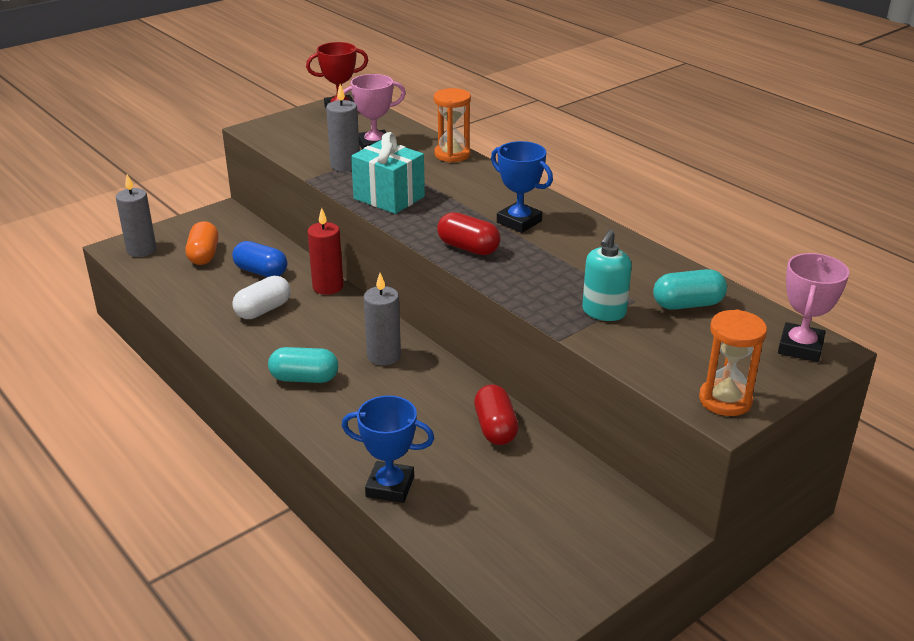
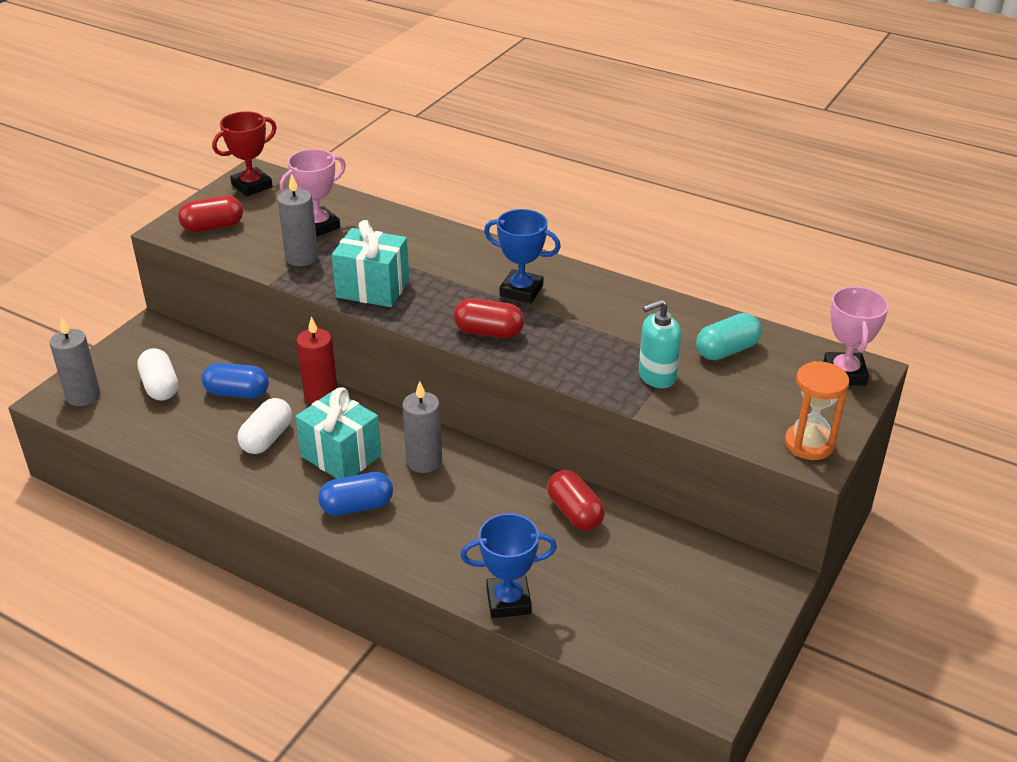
camera: 20 degrees left, 5 degrees up
orange capsule [186,221,219,265] -> white capsule [137,348,178,401]
turquoise capsule [268,347,338,383] -> blue capsule [318,472,393,516]
orange hourglass [434,88,471,163] -> none
turquoise soap dispenser [582,230,632,321] -> turquoise soap dispenser turned 60 degrees clockwise [639,299,681,388]
none -> red capsule [178,195,243,232]
none -> turquoise gift [296,388,381,479]

